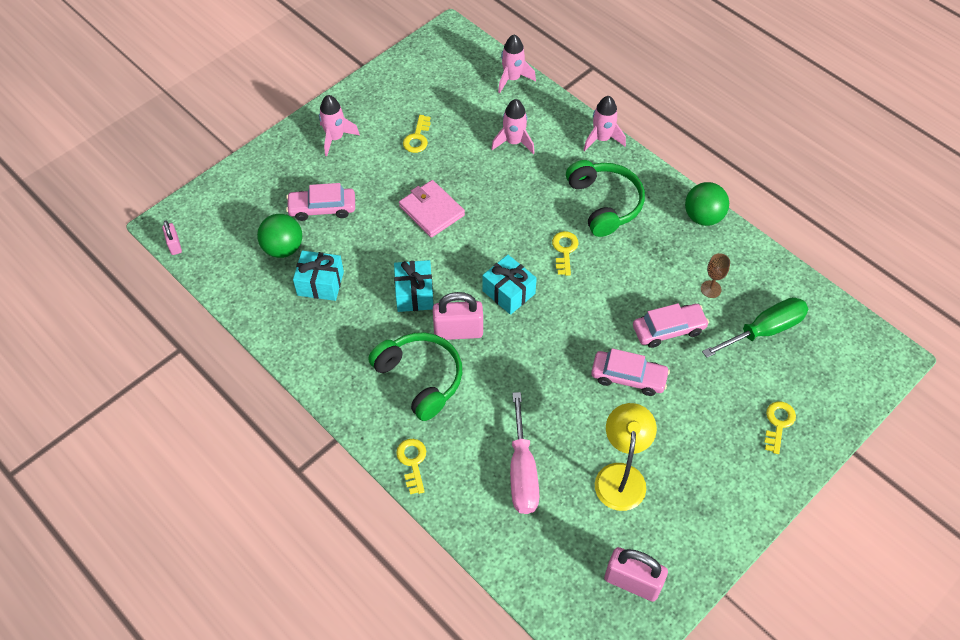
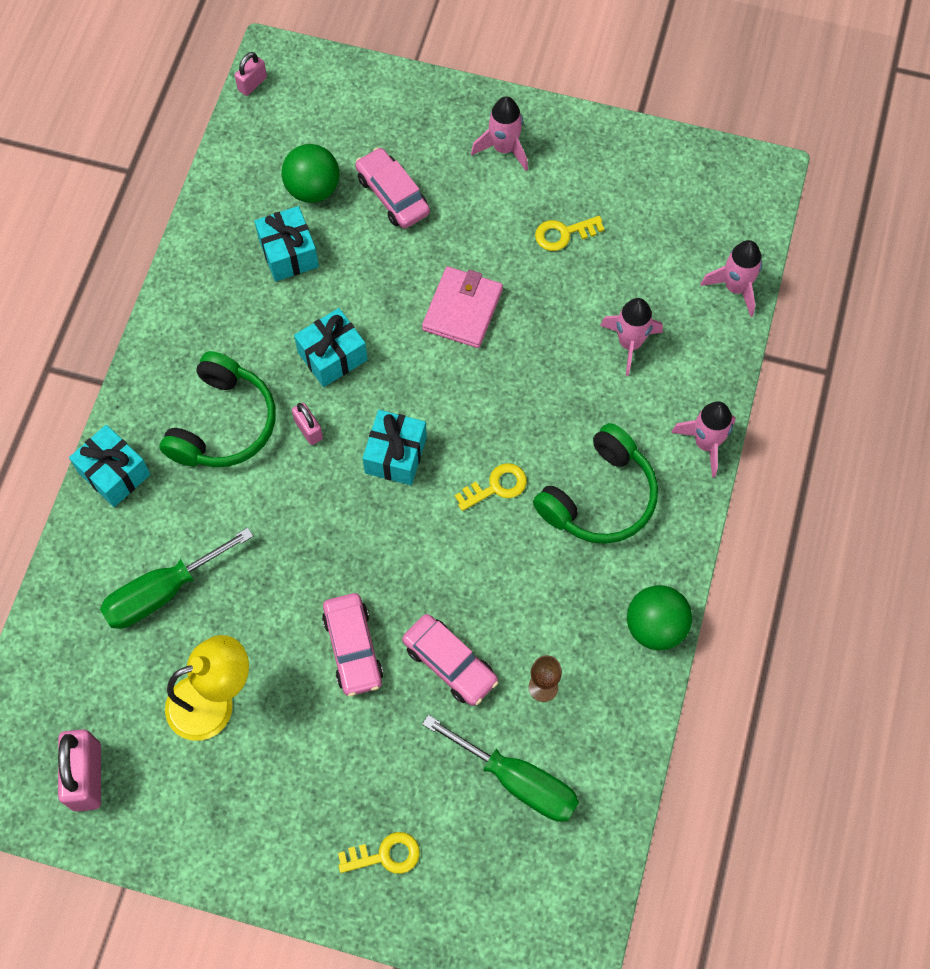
camera: 60 degrees right, 10 degrees up
yellow key [396,439,426,494] -> turquoise gift [69,425,151,507]
pink padlock [433,292,483,340] -> pink padlock [292,402,323,445], size x0.54
pink screwdriver [510,392,539,514] -> green screwdriver [100,528,253,629]

